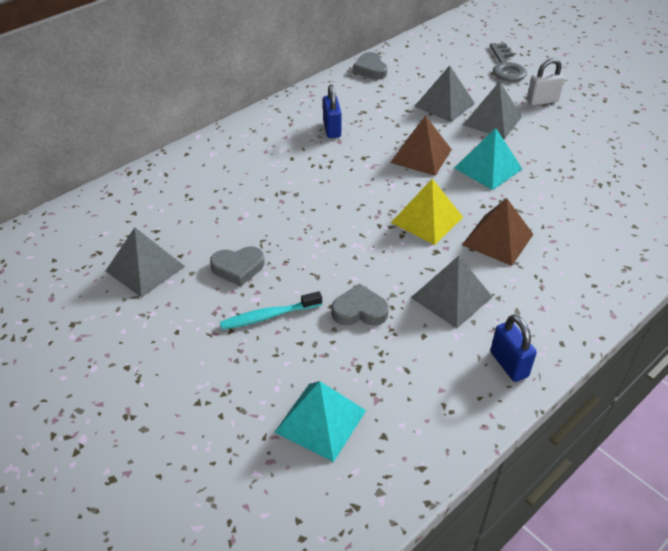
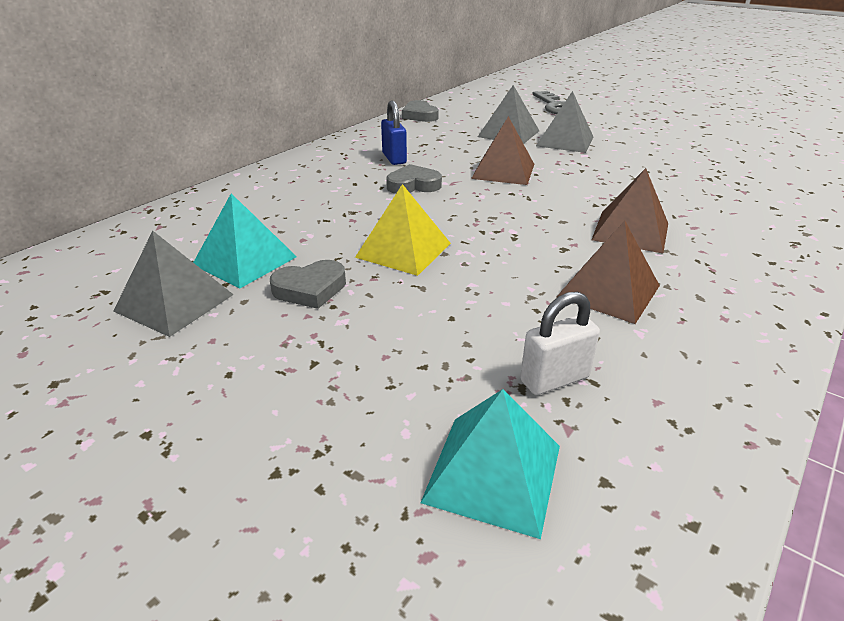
camera: 10 degrees left, 10 degrees down
turquoise toothbrush [220,291,322,330] -> none
grey heart [331,284,389,326] -> grey heart moved to [386,164,442,194]
yellow pyramid [391,179,463,245] -> yellow pyramid moved to [355,184,451,276]
grey pyramid [411,256,492,328] -> brown pyramid [557,221,660,324]
turquoise pyramid [454,128,522,190] -> turquoise pyramid moved to [193,193,297,289]
blue padlock [490,314,537,382] -> none
white padlock [527,58,565,105] -> white padlock moved to [520,292,600,395]

